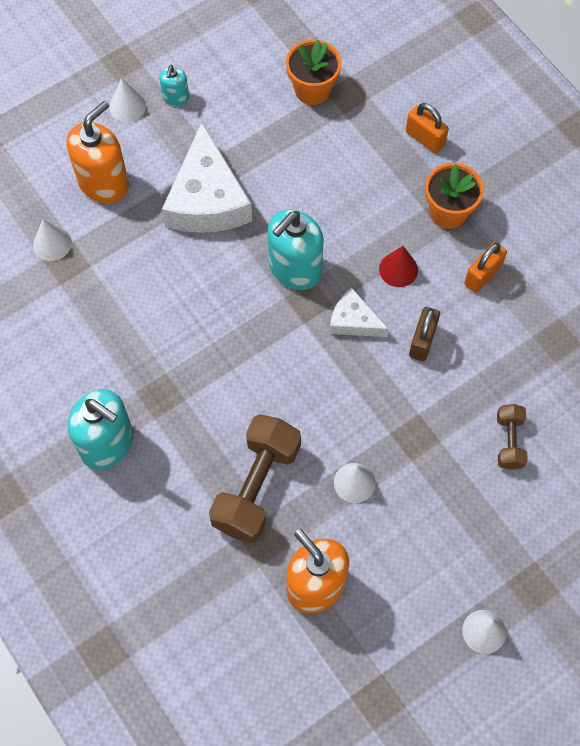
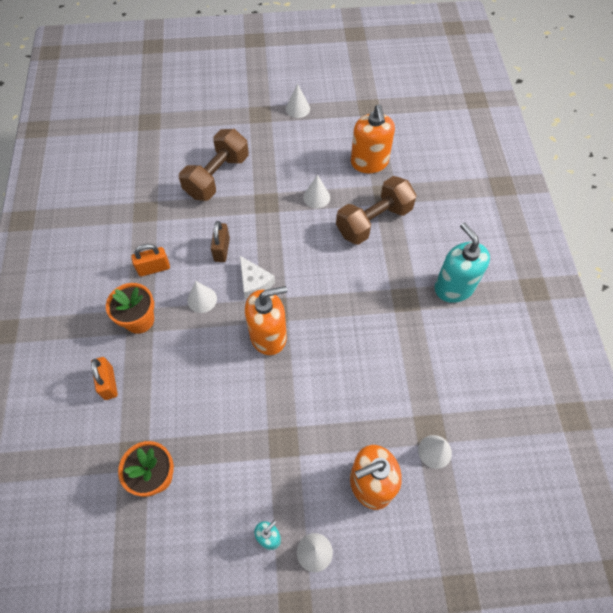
camera: 150 degrees left, 5 degrees down
white cheese [162,123,252,233] -> none
turquoise soap dispenser [268,210,324,290] -> orange soap dispenser [245,286,287,355]
red cone [379,246,418,287] -> white cone [188,281,217,313]
brown padlock [409,307,440,361] -> brown padlock turned 45 degrees counterclockwise [211,221,230,262]
brown dumbbell [497,404,528,470] -> brown dumbbell [179,129,249,201], size x1.91

